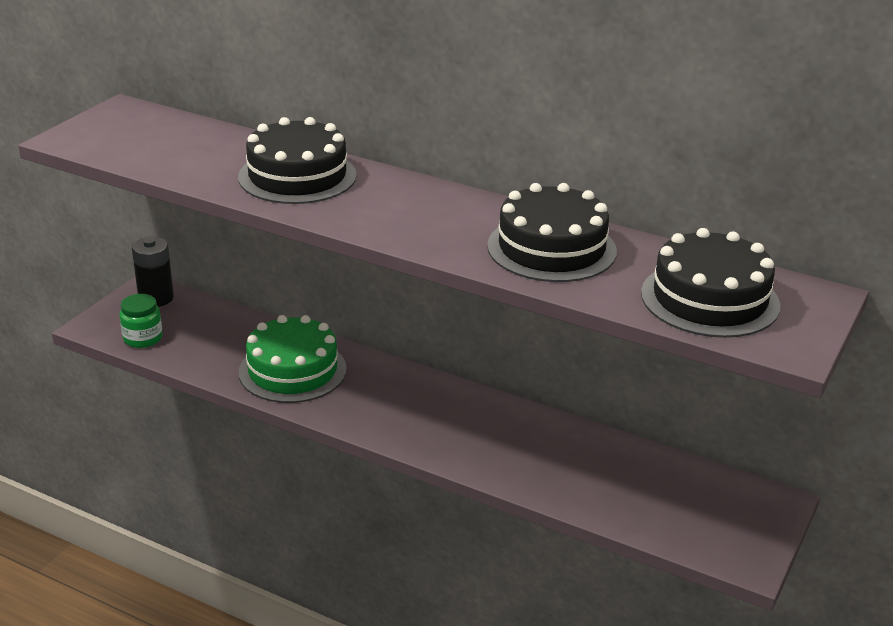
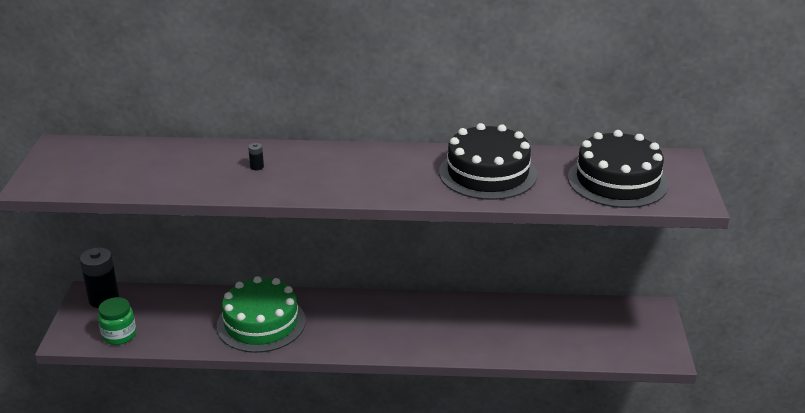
camera: 25 degrees left, 0 degrees up
black cake [238,117,357,204] -> black battery [248,143,264,170]

